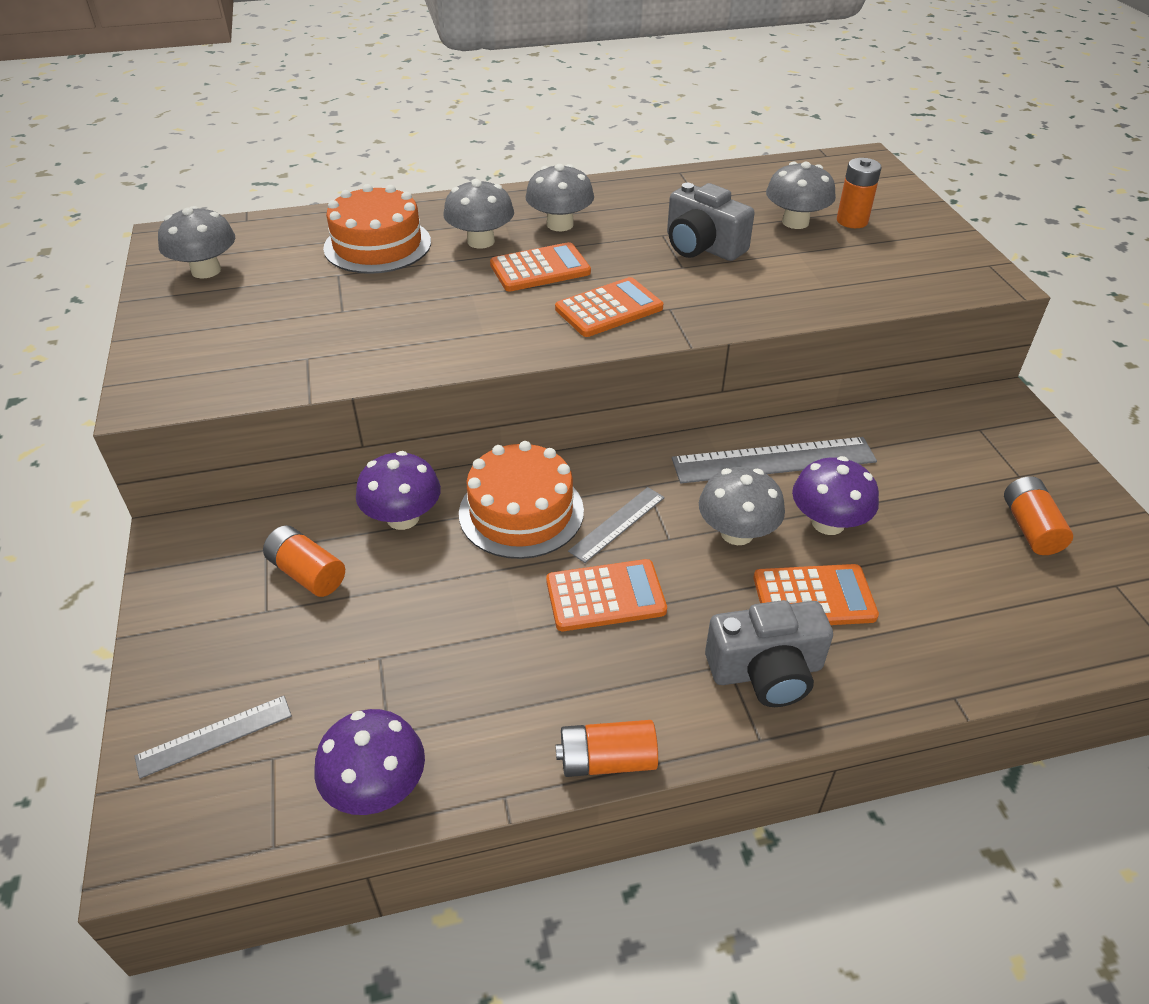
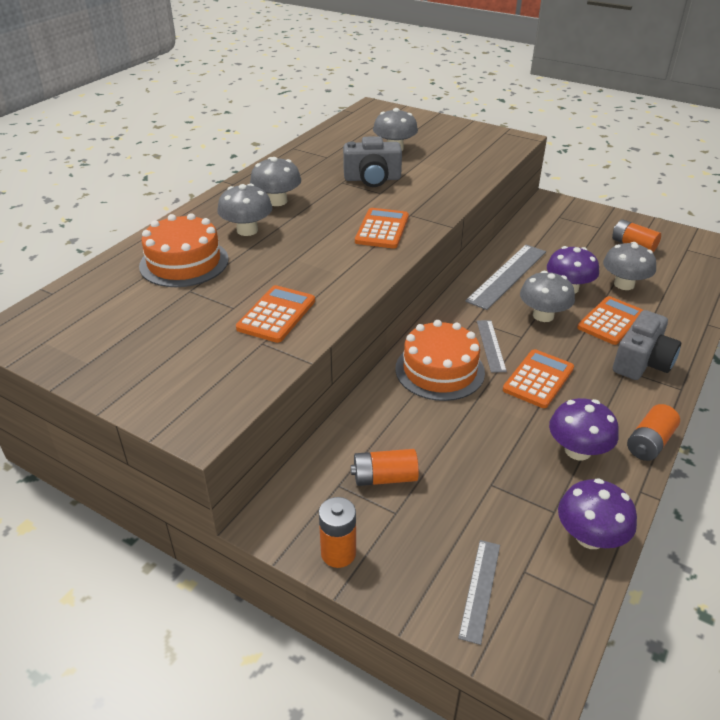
camera: 45 degrees left, 5 degrees down
grey mushroom [158,206,235,279] -> grey mushroom moved to [603,242,656,290]
purple mushroom [356,451,441,530] -> purple mushroom moved to [549,398,619,460]
orange calculator [490,242,591,292] -> orange calculator moved to [236,285,315,343]
orange battery [837,158,882,228] -> orange battery moved to [319,497,356,568]

